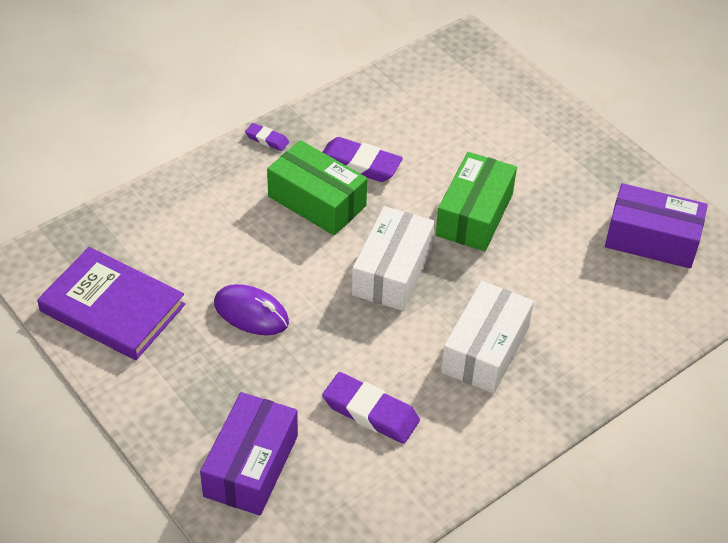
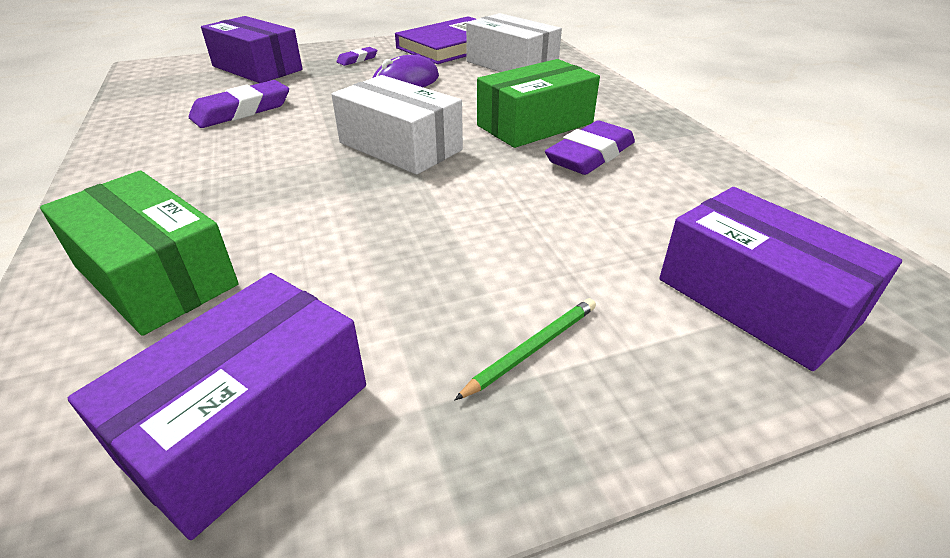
camera: 110 degrees right, 10 degrees down
purple eraser [245,123,289,151] -> purple eraser moved to [336,47,377,66]
green box [436,152,517,251] -> green box moved to [40,171,239,336]
white box [441,281,534,394] -> white box moved to [466,13,562,72]
none -> green pencil [455,298,596,400]
none -> purple box [659,187,902,371]

